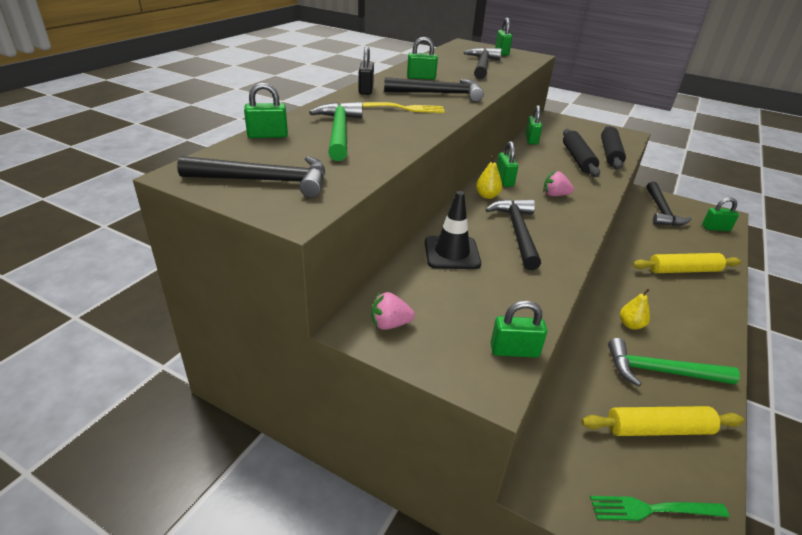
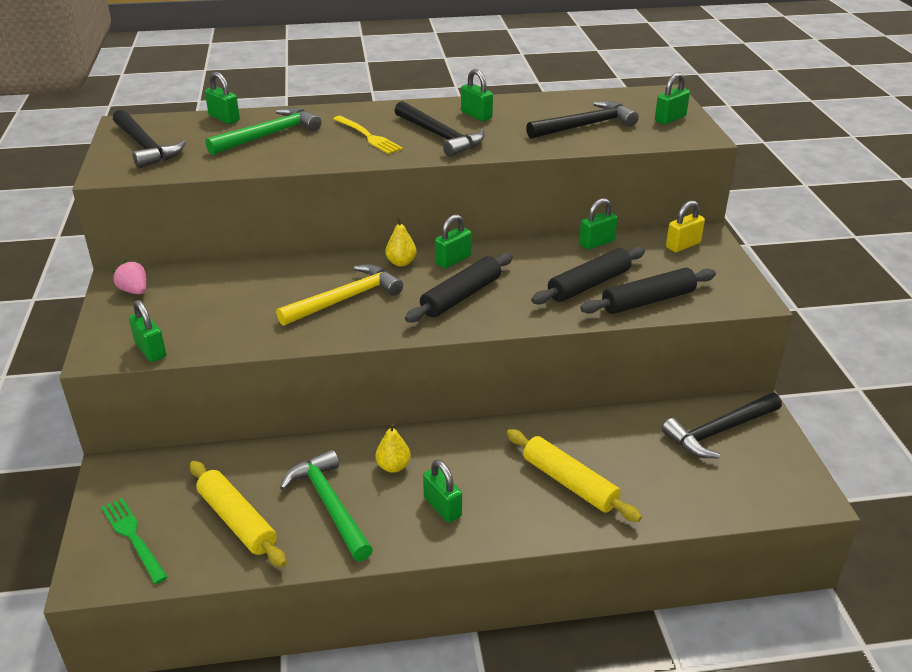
camera: 55 degrees right, 0 degrees up
black padlock [359,46,374,95] -> none
black traffic cone [425,191,481,269] -> none
black hammer [485,199,541,270] -> yellow hammer [276,264,403,326]
pink strawberry [543,171,574,196] -> black rolling pin [405,253,513,323]
green padlock [702,197,739,231] -> green padlock moved to [423,460,462,523]
none -> yellow padlock [666,200,705,252]

